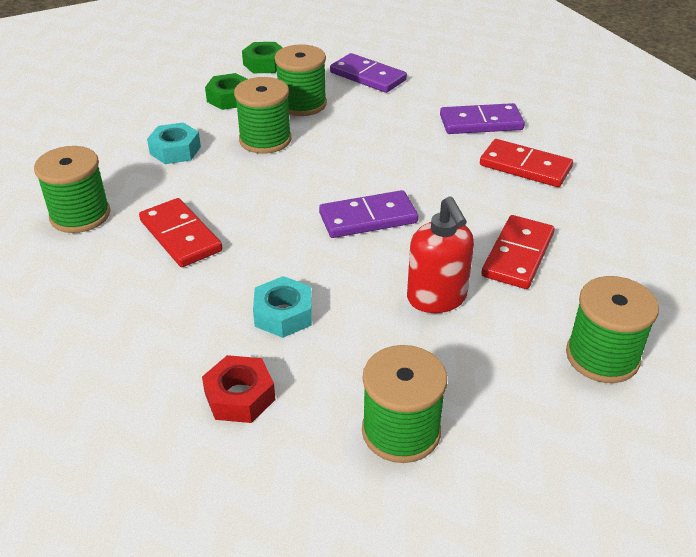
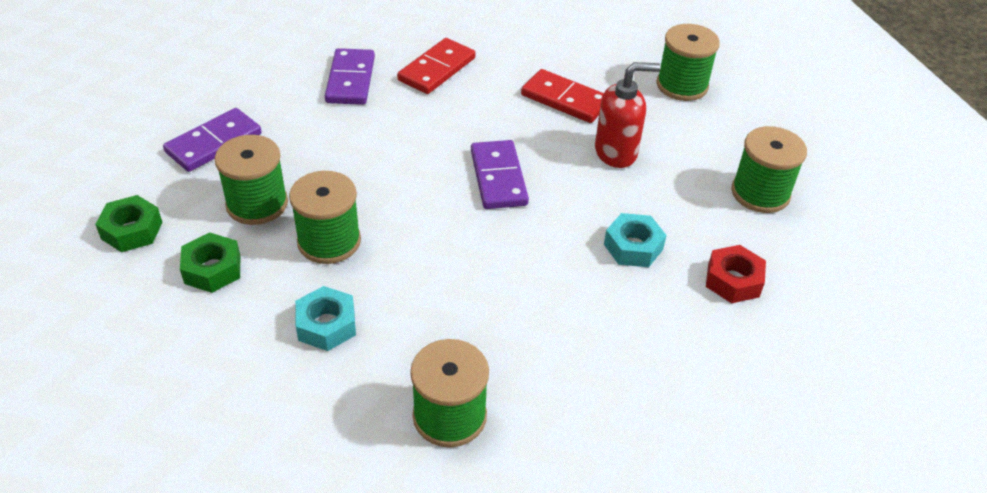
camera: 85 degrees left, 5 degrees up
red domino [139,198,222,267] -> none

